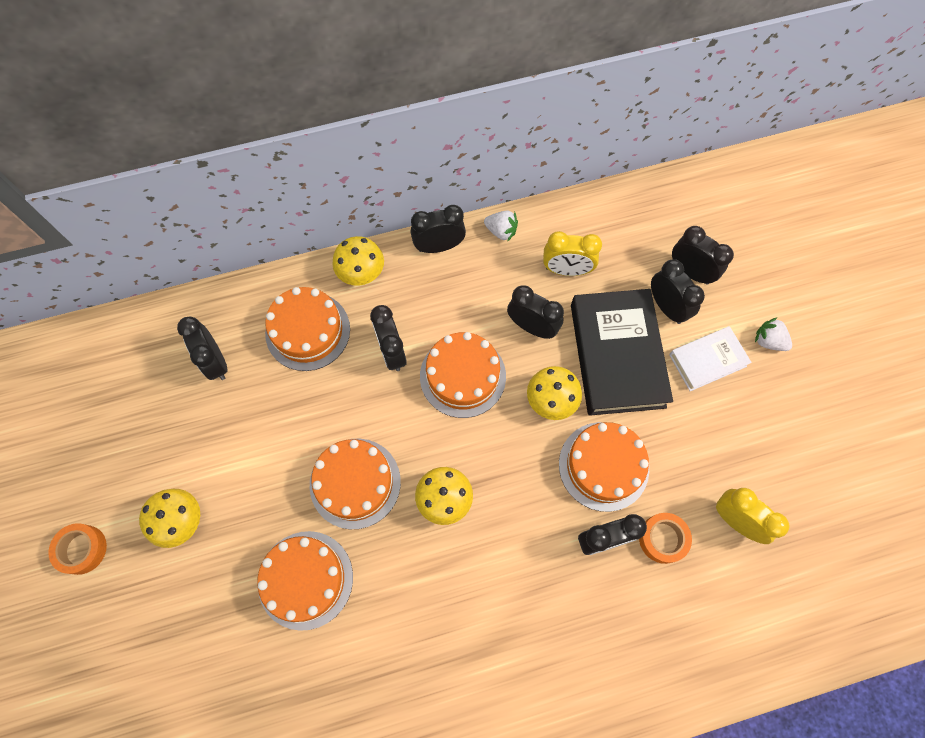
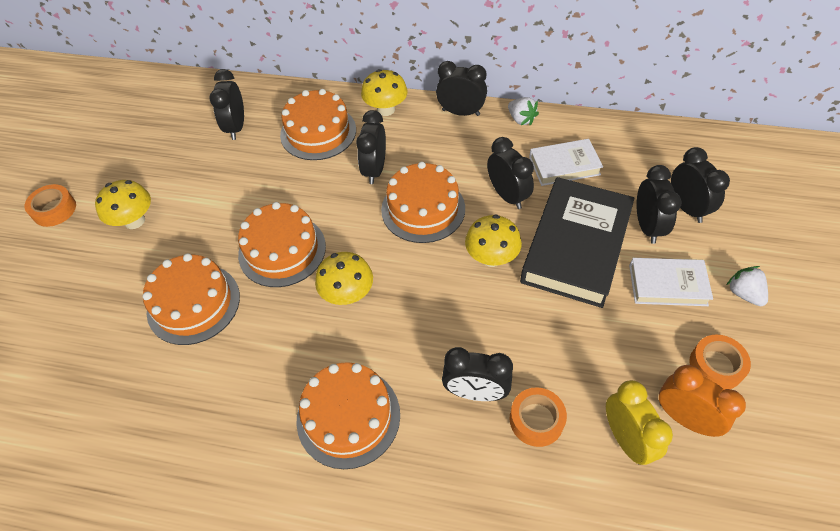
camera: 30 degrees right, 15 degrees down
yellow clock [543,231,602,276] -> white book [529,139,603,186]
orange cake [559,422,649,512] -> orange cake moved to [296,362,400,469]
none -> orange clock [659,365,746,437]
none -> orange tape [689,335,751,390]

